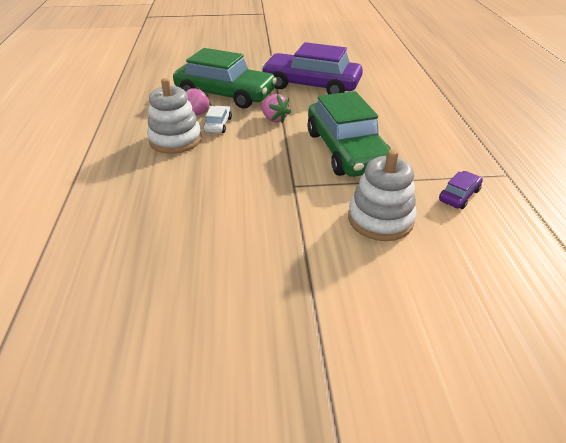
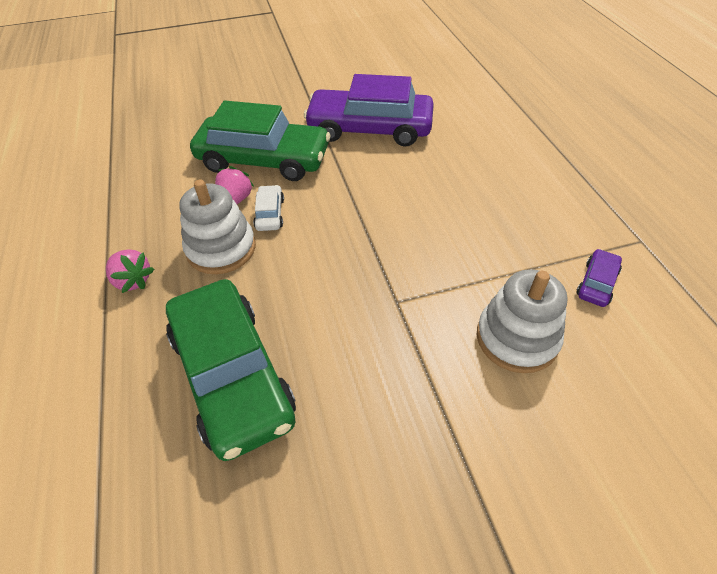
camera: 10 degrees left, 10 degrees up
pink strawberry [261,94,291,123] -> pink strawberry moved to [106,249,154,293]
green car [307,91,391,177] -> green car moved to [166,279,296,461]

